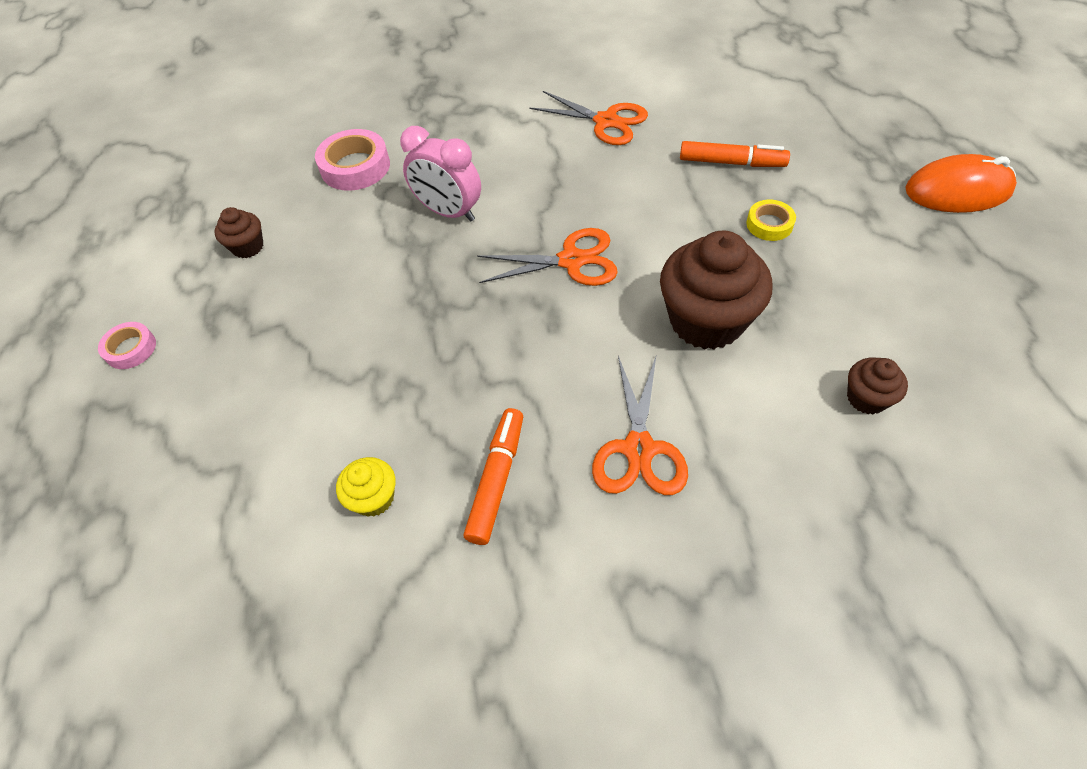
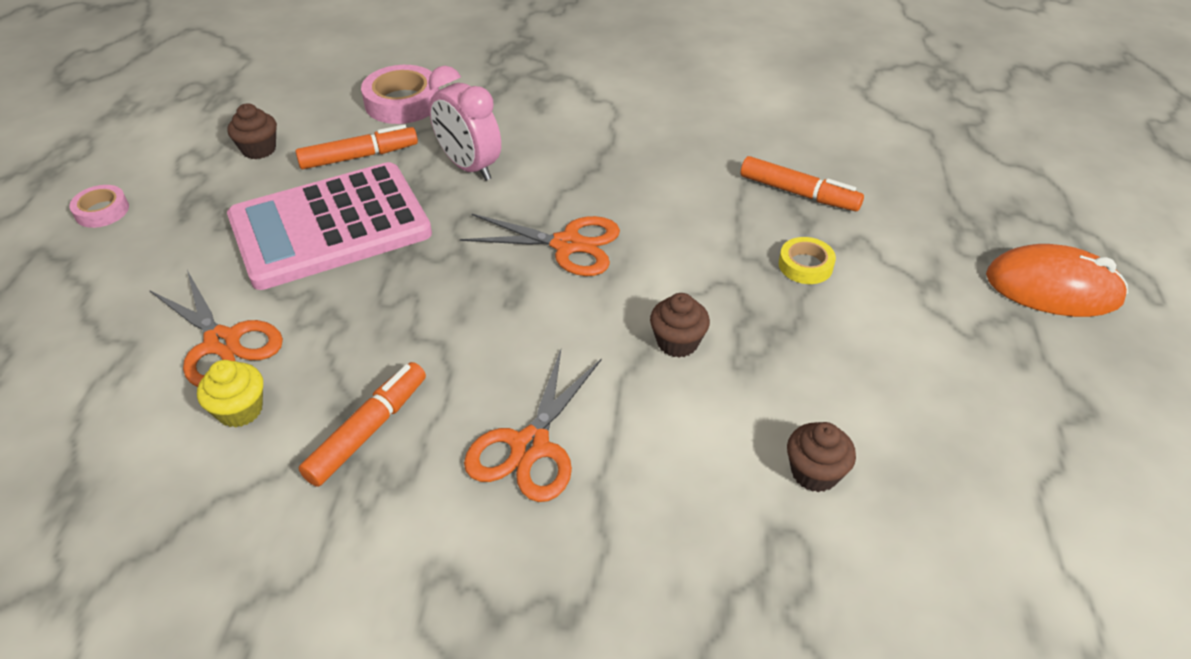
camera: 15 degrees right, 10 degrees down
orange scissors [529,91,648,145] -> orange scissors moved to [149,270,283,387]
brown cupcake [660,230,772,350] -> brown cupcake [650,293,710,358], size x0.48
none -> pink calculator [227,162,432,290]
none -> orange marker [295,124,418,169]

